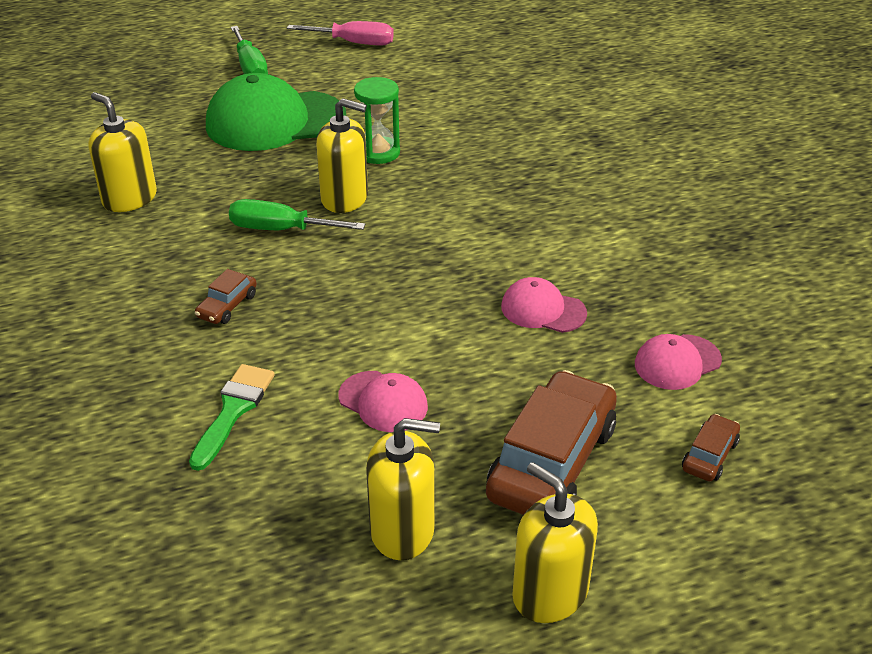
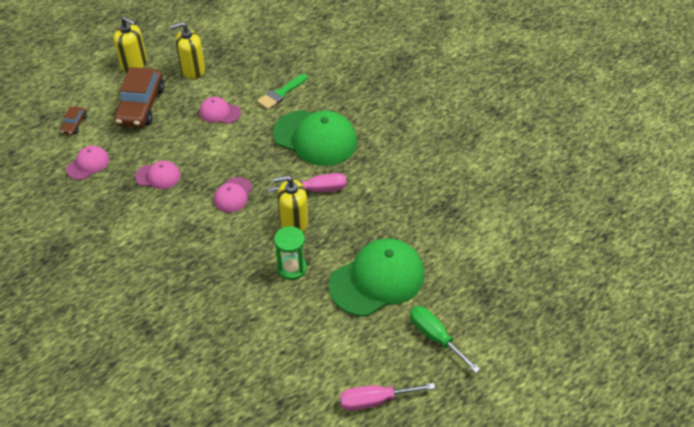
camera: 160 degrees right, 10 degrees up
yellow soap dispenser [88,92,157,212] -> none
green brush [189,364,275,471] -> green brush turned 45 degrees clockwise [257,74,307,110]
brown car [195,269,257,324] -> green cap [273,110,357,166]
green screwdriver [229,199,365,230] -> pink screwdriver [267,173,347,192]
none -> pink cap [214,177,252,212]

